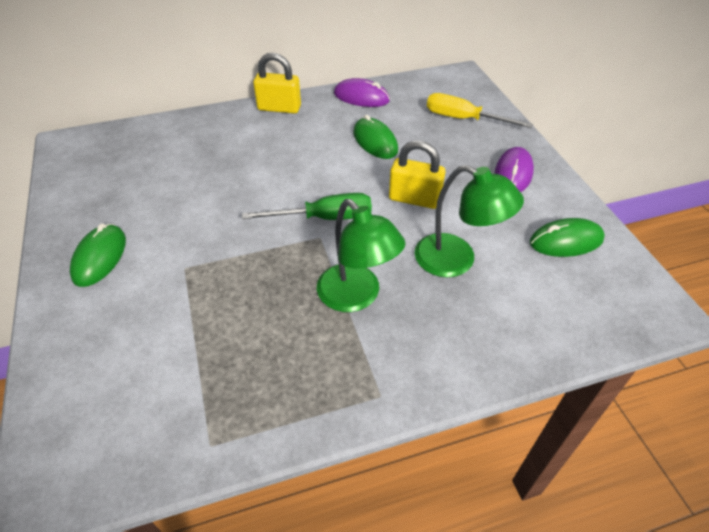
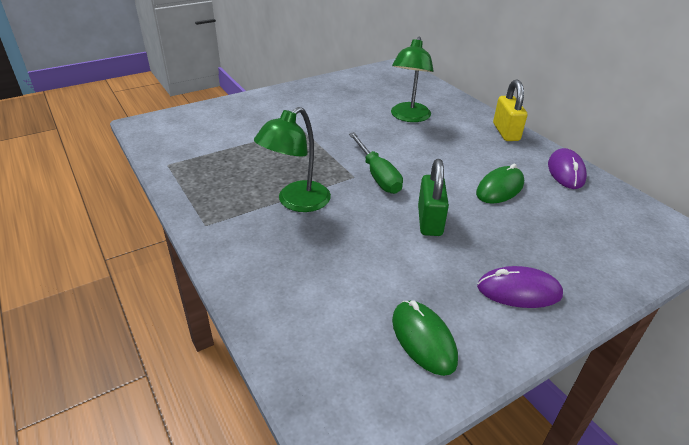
camera: 75 degrees right, 10 degrees down
green mouse [70,224,126,287] -> none
yellow padlock [389,141,445,209] -> green padlock [418,159,449,236]
green lamp [415,165,524,278] -> green lamp moved to [391,37,434,122]
yellow screwdriver [427,93,533,128] -> none

